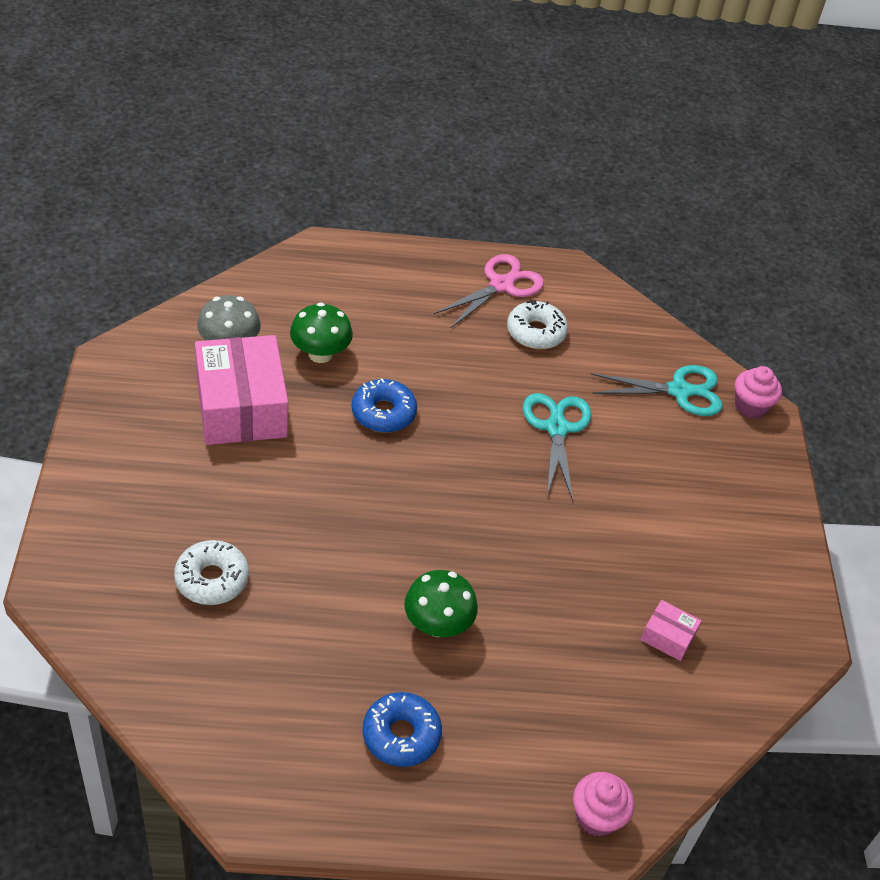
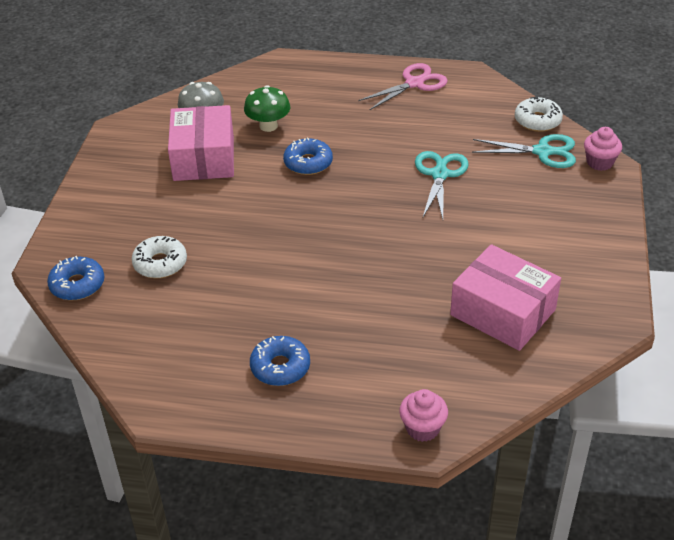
camera: 15 degrees right, 5 degrees down
green mushroom [404,570,478,637] -> none
white donut [507,300,568,349] -> white donut moved to [515,96,563,132]
pink box [641,600,701,661] -> pink box [450,244,561,351], size x2.31
none -> blue donut [47,256,104,300]

